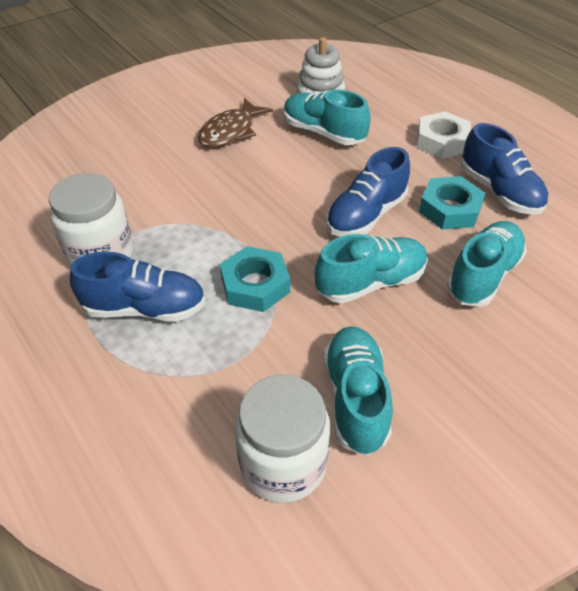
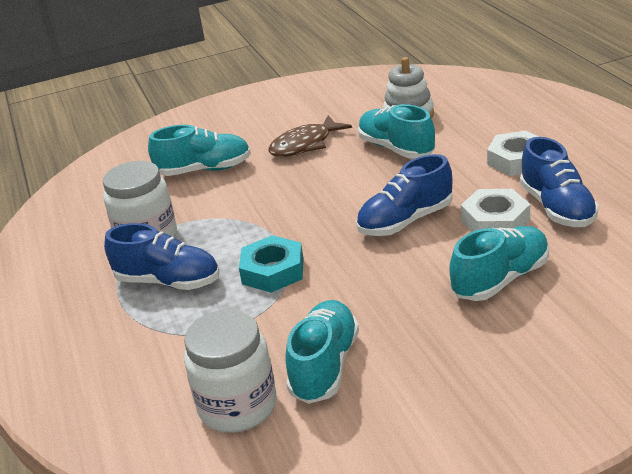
camera: 20 degrees right, 15 degrees down
turquoise shoe [314,234,428,303] -> turquoise shoe moved to [148,125,251,176]
turquoise nut [419,176,485,230] -> white nut [461,189,530,232]

